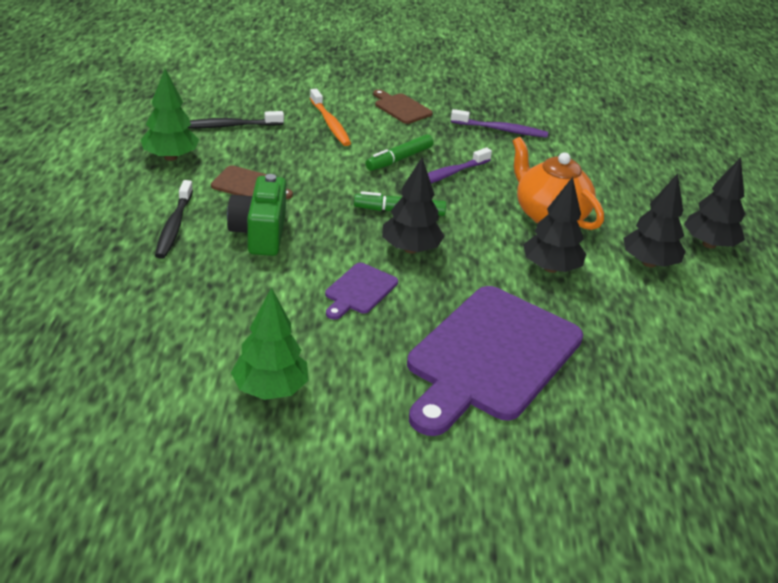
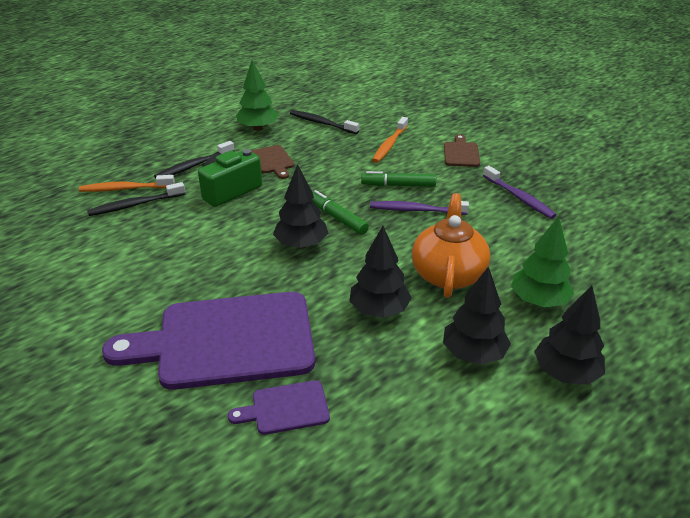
camera: 50 degrees right, 0 degrees up
green tree [231,287,308,400] -> green tree moved to [511,217,574,307]
purple cutting board [325,263,398,320] -> purple cutting board moved to [228,380,330,435]
none -> orange toothbrush [79,175,175,192]
none -> black toothbrush [87,182,185,216]

